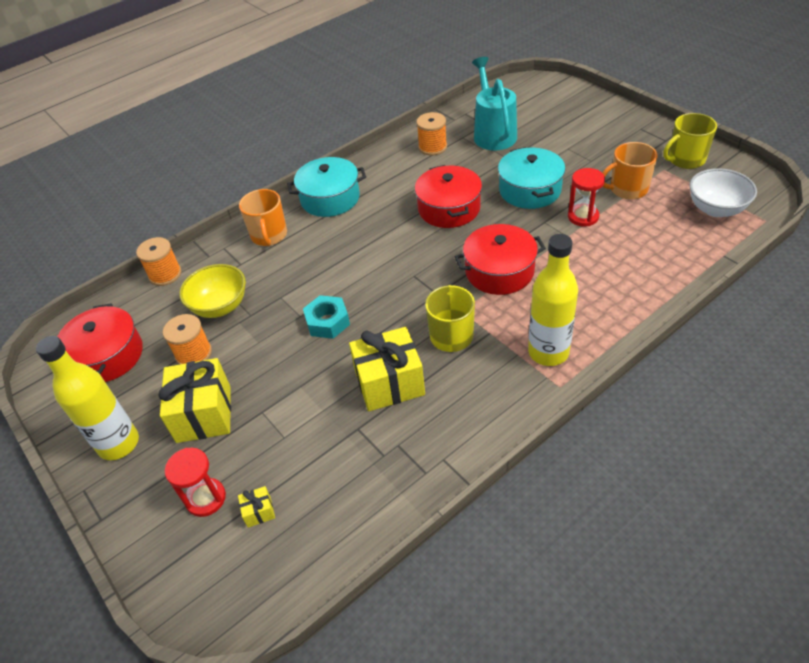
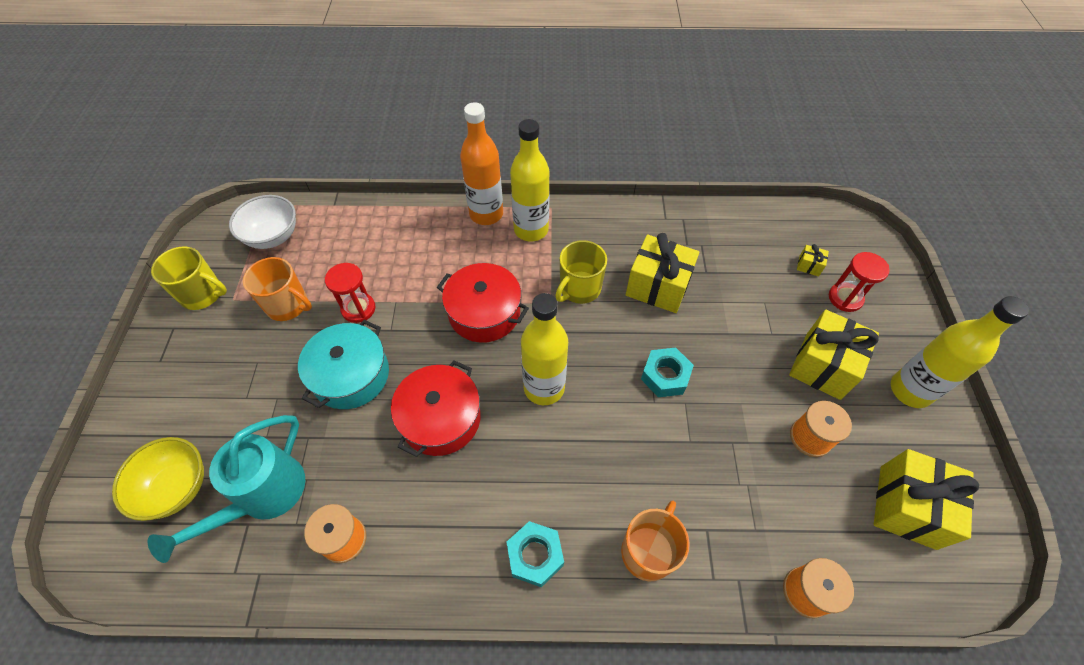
camera: 145 degrees left, 10 degrees up
red pot [57,303,143,382] -> yellow gift [874,449,979,550]
yellow bowl [179,264,246,318] -> yellow bowl moved to [112,437,204,521]
turquoise pot [287,157,366,217] -> turquoise nut [506,521,564,587]
none -> orange bottle [460,102,503,225]
none -> yellow bottle [521,293,568,405]

